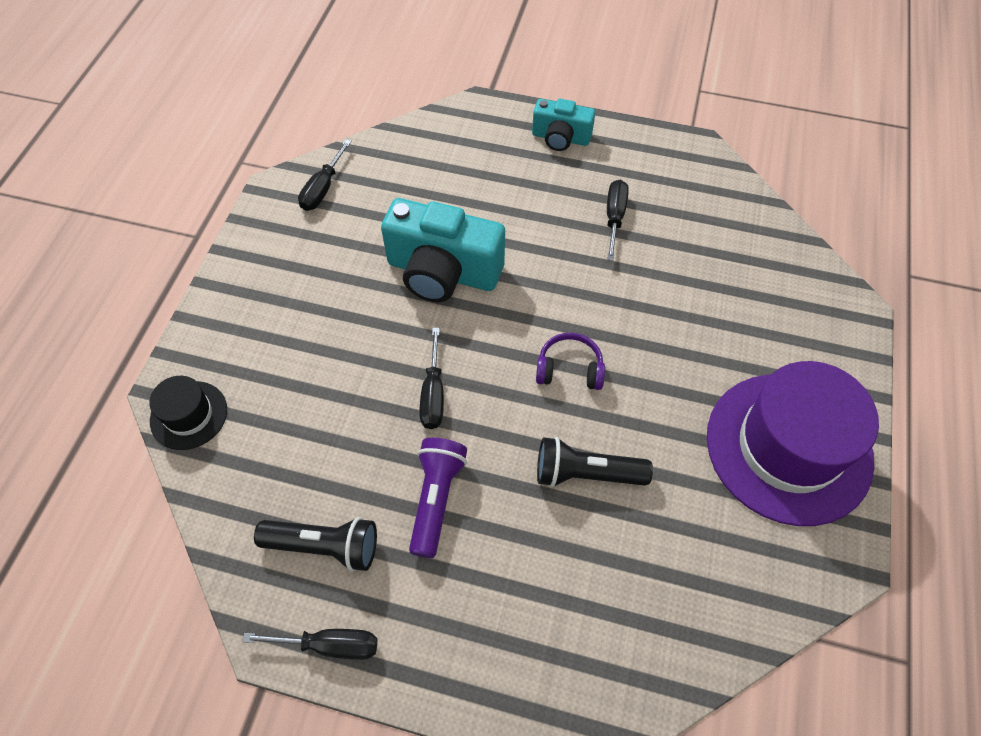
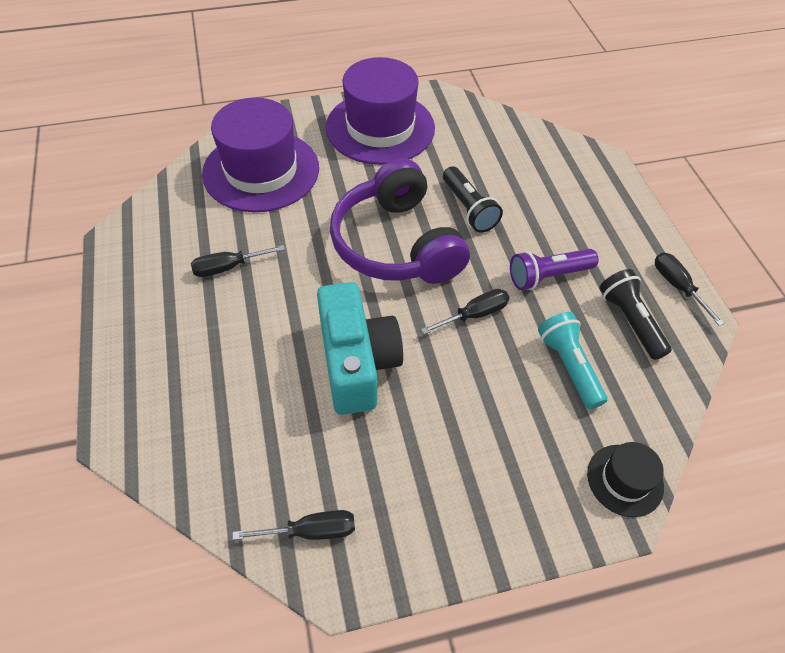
camera: 120 degrees left, 5 degrees down
turquoise camera [532,99,595,151] -> none
purple headphones [536,333,605,390] -> purple headphones [330,158,470,284], size x2.41
none -> purple hat [202,98,319,212]
none -> turquoise flashlight [538,312,607,409]

